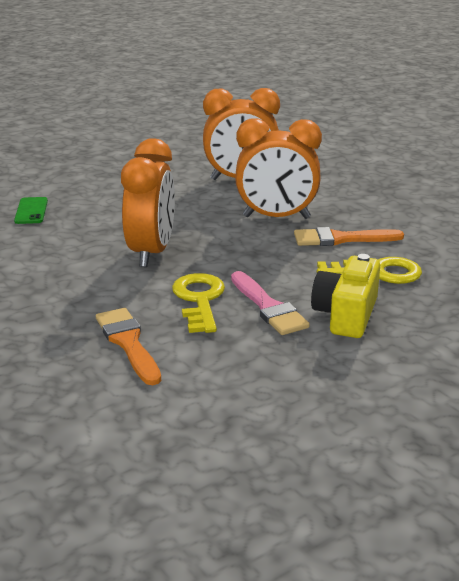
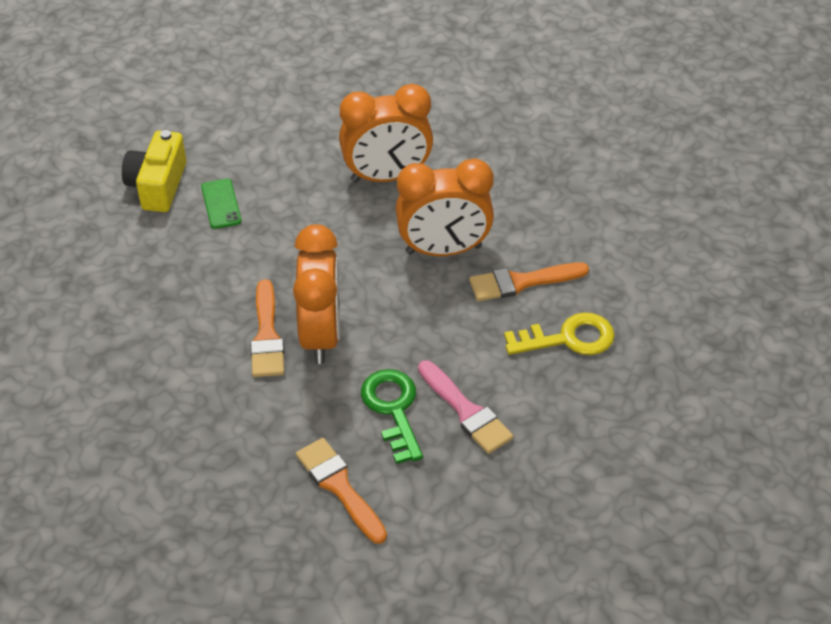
camera: 10 degrees left, 20 degrees up
green phone [14,197,48,224] -> green phone moved to [201,178,241,229]
yellow key [172,273,225,333] -> green key [361,369,423,464]
yellow camera [311,254,380,338] -> yellow camera moved to [122,130,186,212]
none -> orange brush [250,279,285,377]

